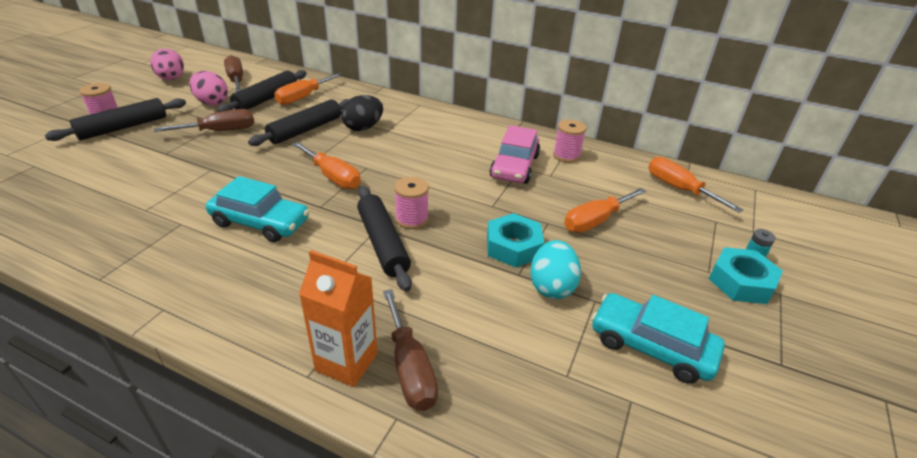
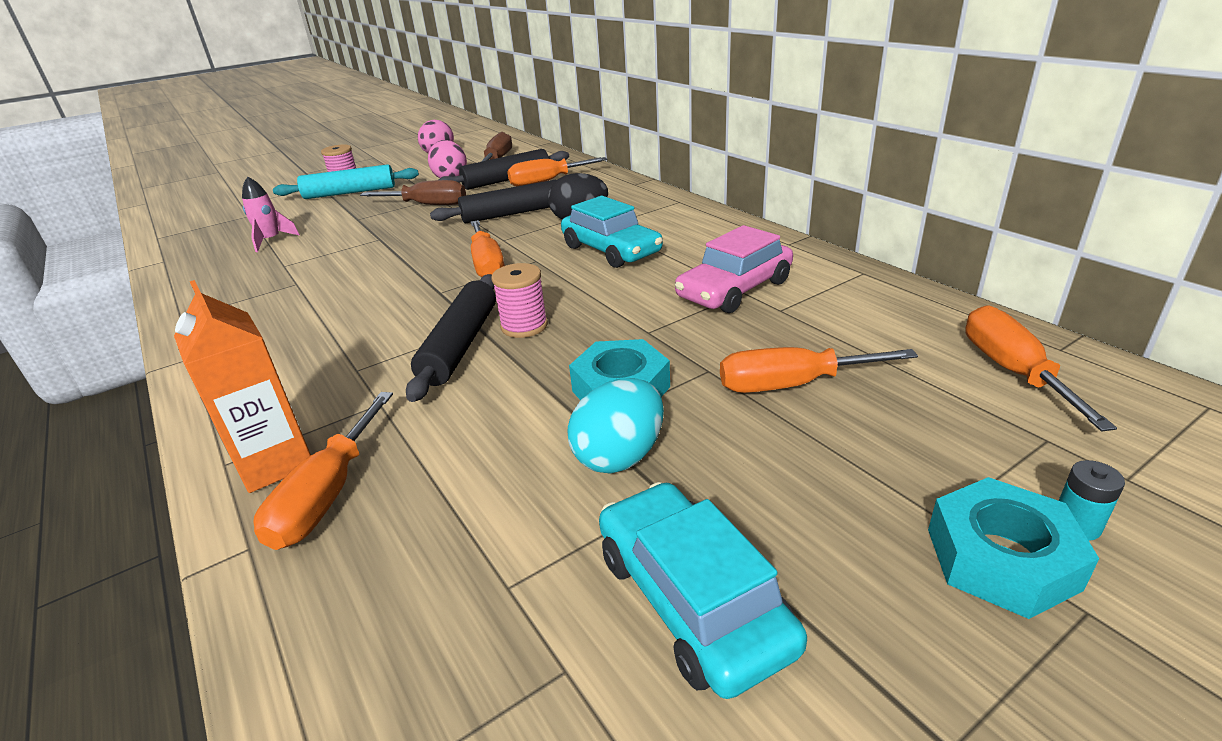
camera: 35 degrees right, 5 degrees down
black rolling pin [45,98,186,141] -> turquoise rolling pin [273,164,419,199]
turquoise car [206,176,309,242] -> turquoise car moved to [561,196,663,268]
brown screwdriver [383,289,438,411] -> orange screwdriver [253,392,393,550]
pink spool [553,119,586,163] -> none
none -> pink rocket [242,176,300,252]

